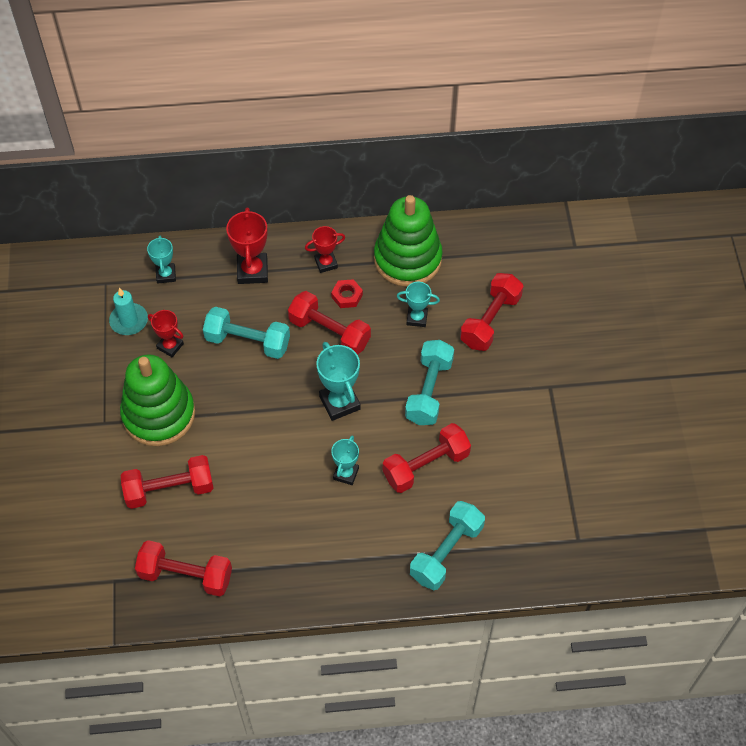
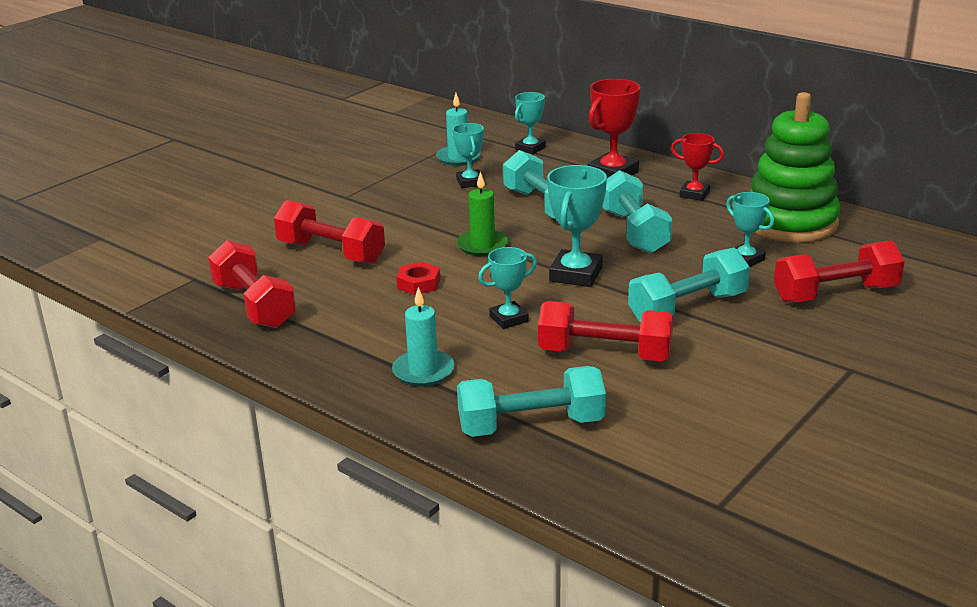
camera: 45 degrees right, 30 degrees down
green stacking toy [120,354,195,446] -> none
red trophy [148,310,184,357] -> turquoise trophy [453,123,484,188]
red dumbbell [288,291,371,355] -> turquoise dumbbell [602,170,672,254]
red nut [331,279,363,308] -> red nut moved to [396,262,440,295]
none -> turquoise candle [392,287,455,386]
none -> green candle [457,172,509,256]

